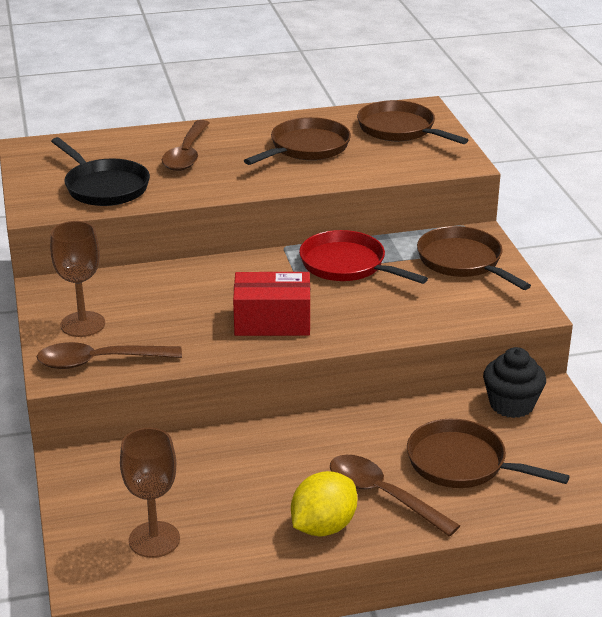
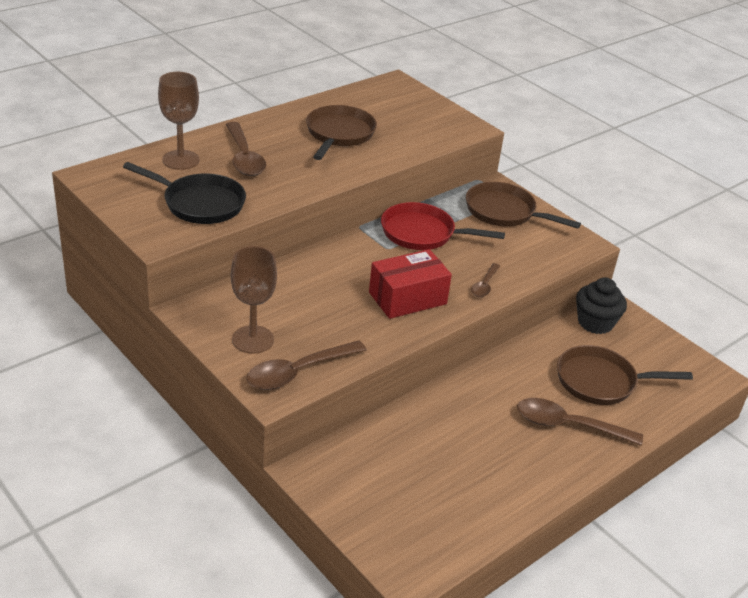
camera: 30 degrees left, 5 degrees up
brown goblet [120,428,180,558] -> brown goblet moved to [158,72,199,170]
yellow lemon [291,471,357,537] -> none
brown pan [357,100,468,144] -> none
none -> brown spoon [471,263,500,297]

